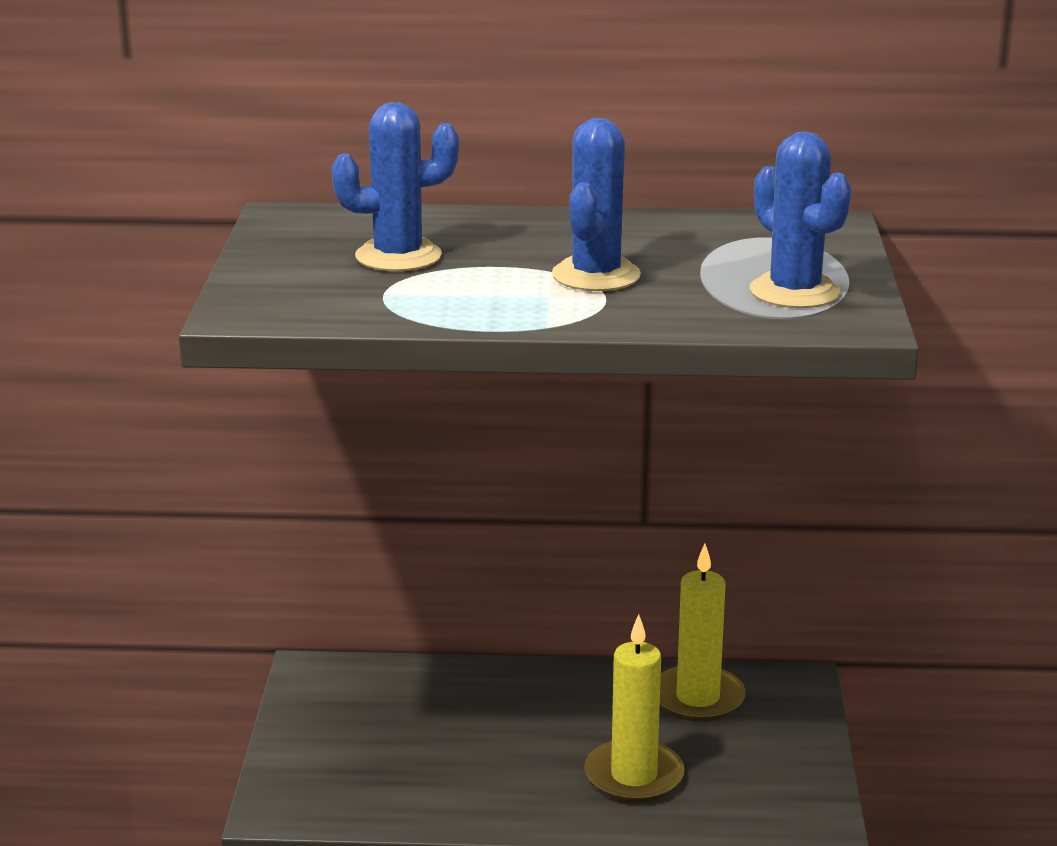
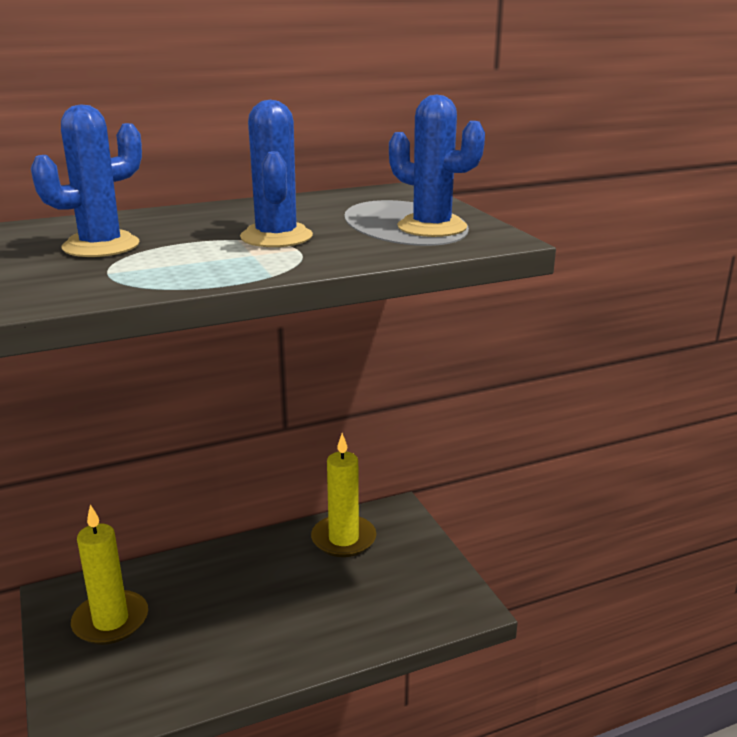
camera: 25 degrees left, 0 degrees up
yellow candle [584,614,685,803] -> yellow candle moved to [71,505,148,645]

